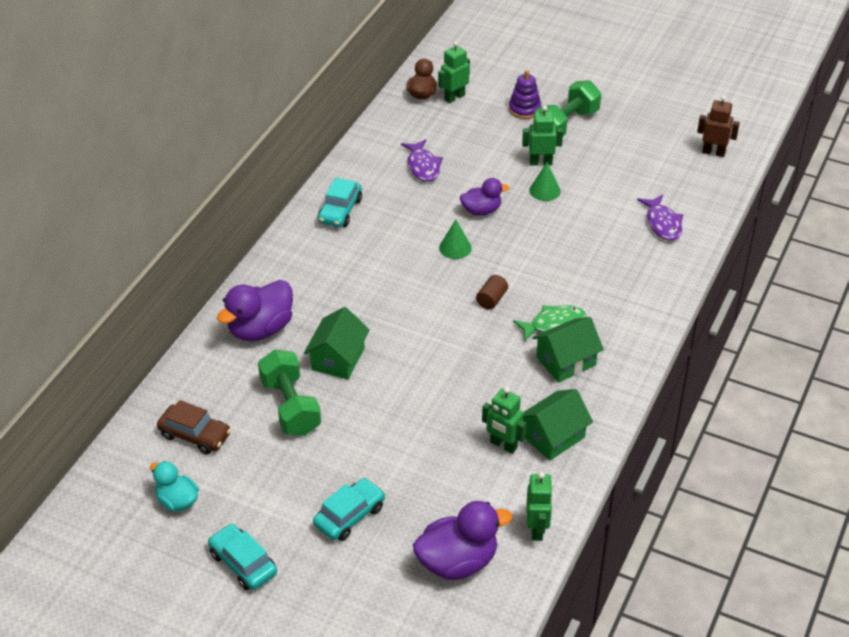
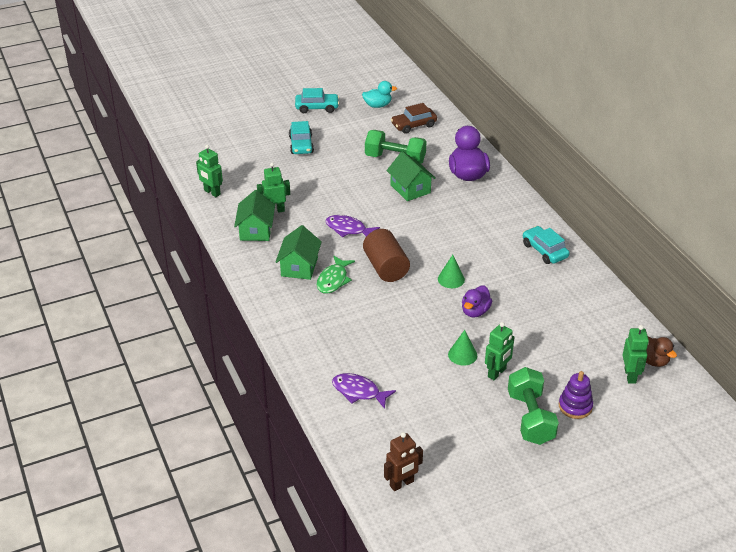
camera: 130 degrees right, 5 degrees down
purple fish [401,139,443,182] -> purple fish moved to [325,215,380,237]
purple duck [413,501,512,580] -> none
brown cylinder [476,275,508,310] -> brown cylinder [363,229,410,282], size x1.93

